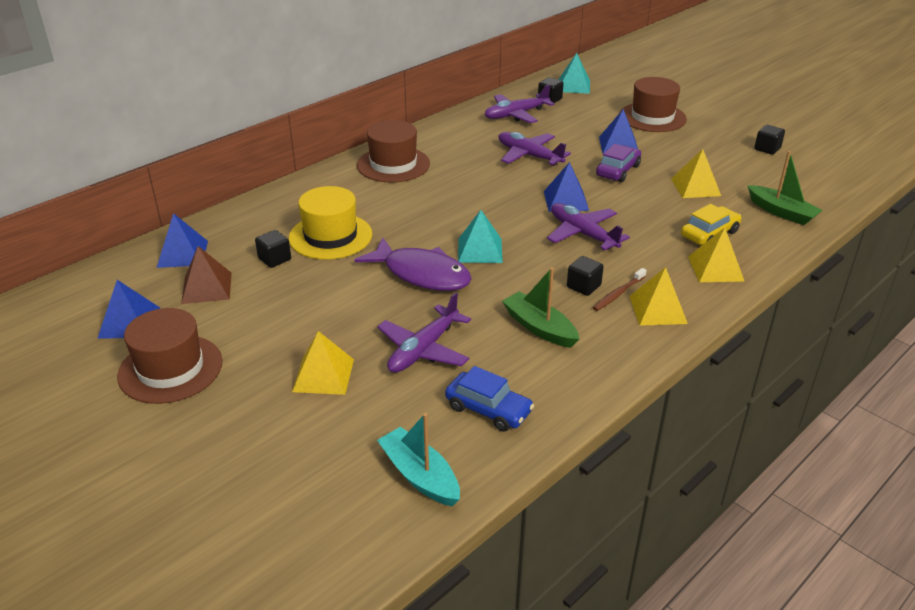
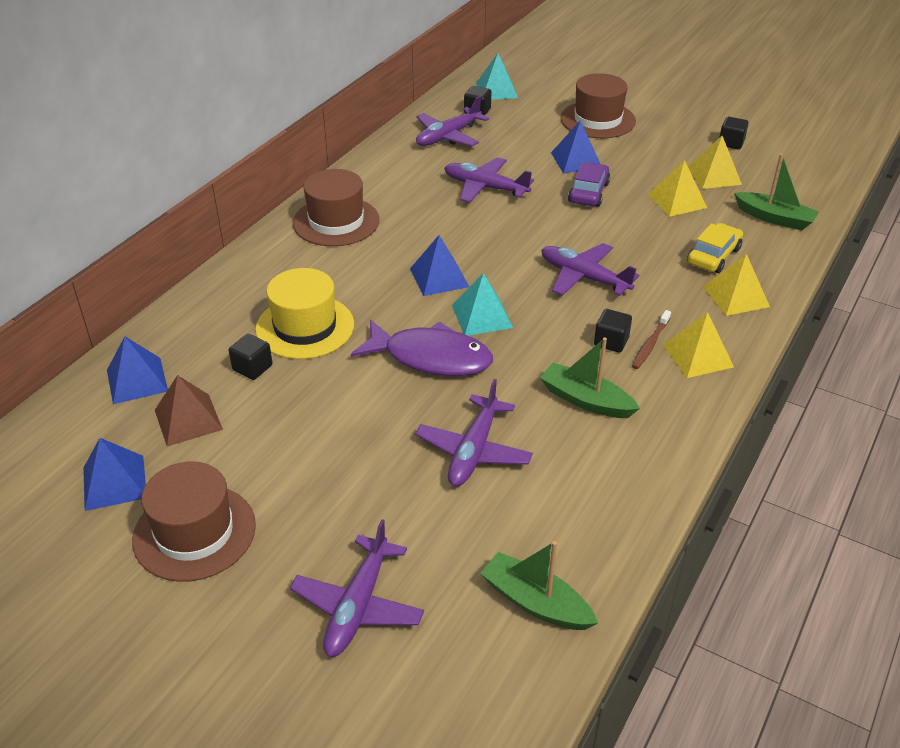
camera: 15 degrees left, 5 degrees up
yellow pyramid [292,331,354,395] -> yellow pyramid moved to [688,136,742,189]
turquoise boat [377,413,460,506] -> green boat [480,541,598,630]
blue car [445,366,534,432] -> none
blue pyramid [544,162,589,212] -> blue pyramid moved to [410,235,469,296]
none -> purple plane [290,519,424,657]

